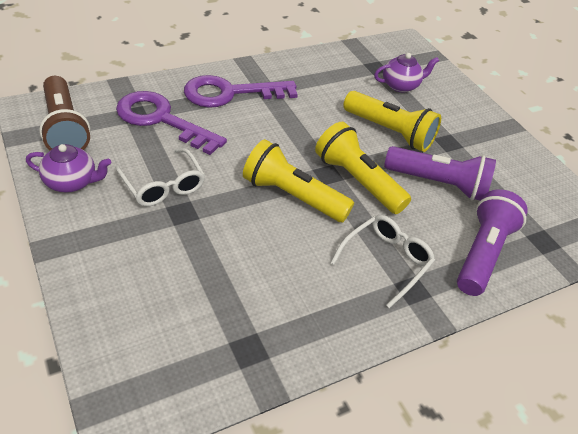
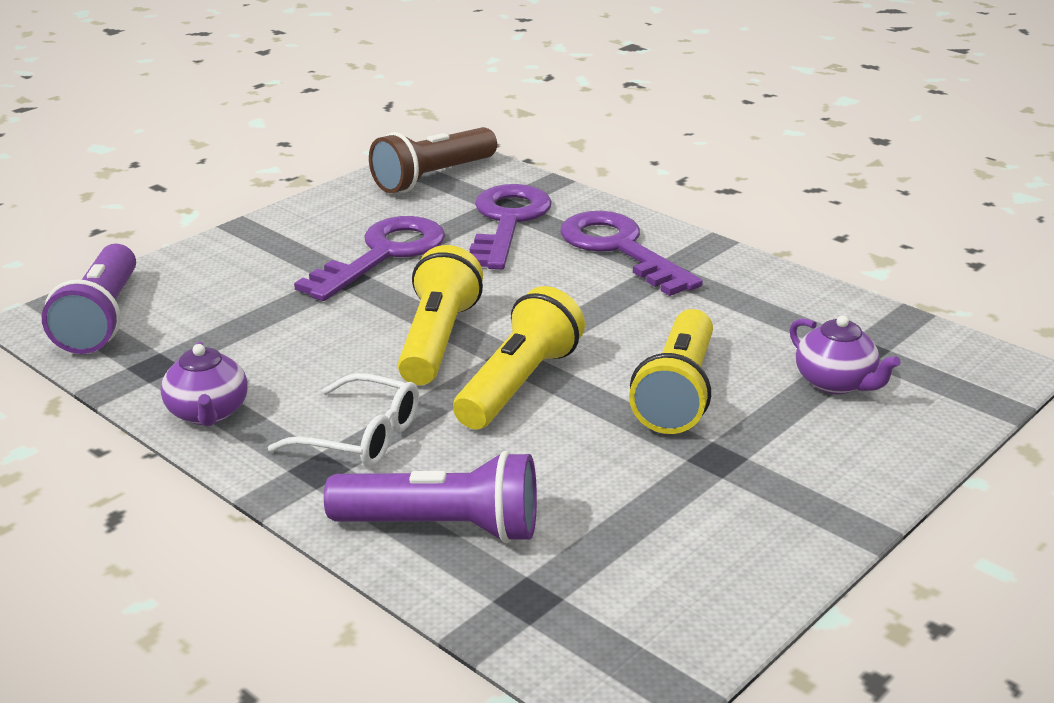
camera: 75 degrees right, 15 degrees down
purple teapot [26,144,111,193] -> purple teapot moved to [161,341,248,426]
white glasses [115,148,205,206] -> purple key [294,216,445,301]
purple flashlight [384,146,496,201] -> purple flashlight moved to [42,244,136,354]

